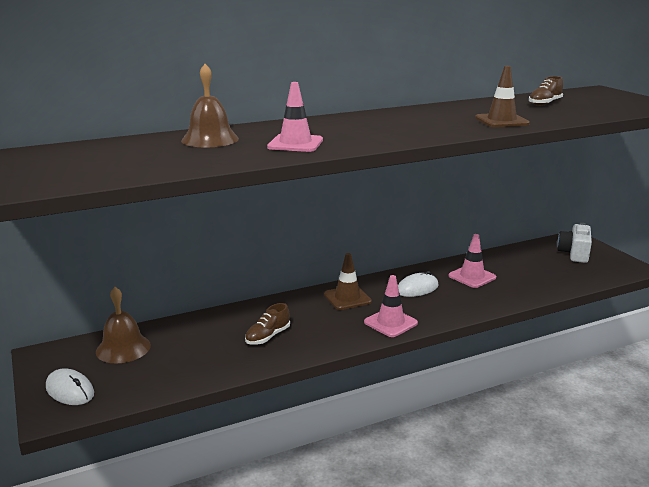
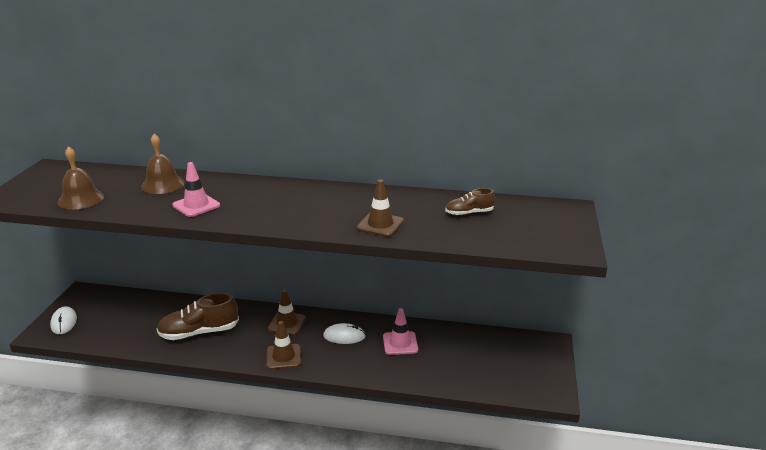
camera: 35 degrees right, 5 degrees up
brown bell [96,287,151,363] -> brown bell moved to [58,146,104,210]
brown shoe [245,303,290,345] -> brown shoe [157,293,239,340], size x1.82
pink traffic cone [364,275,418,337] -> brown traffic cone [266,321,301,369]
white camera [557,223,592,263] -> none

